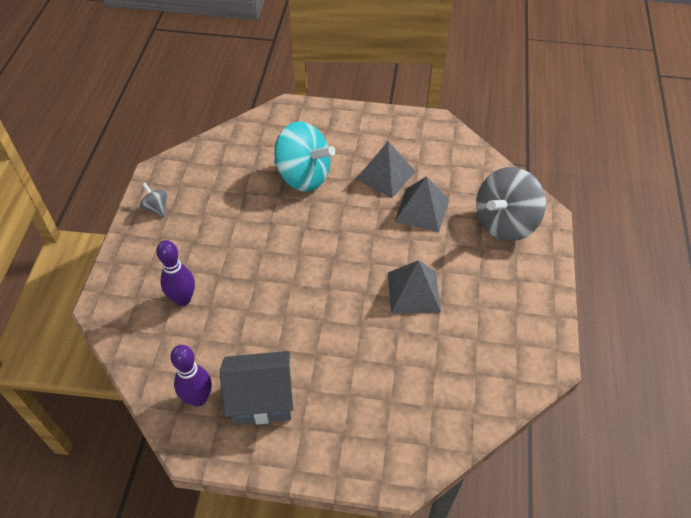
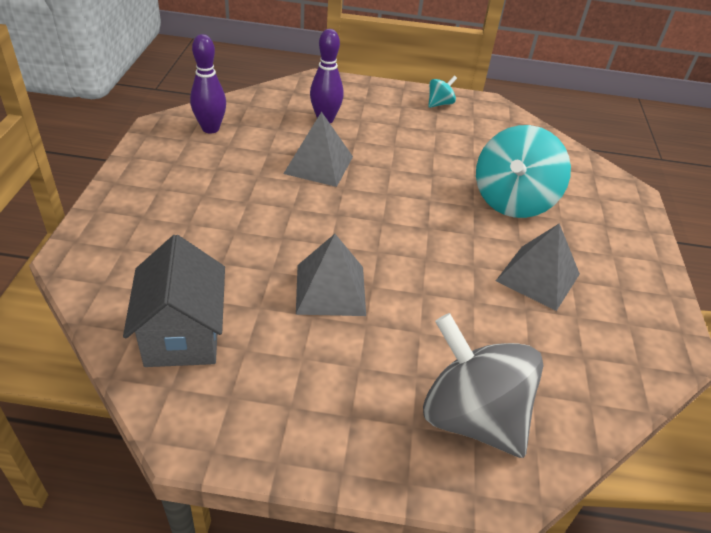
camera: 85 degrees right, 10 degrees down
grey spinning top [140,182,168,217] -> turquoise spinning top [428,76,457,108]
grey house [220,351,293,425] -> grey house moved to [123,235,225,367]
grey pyramid [395,176,449,232] -> grey pyramid moved to [283,112,353,187]

